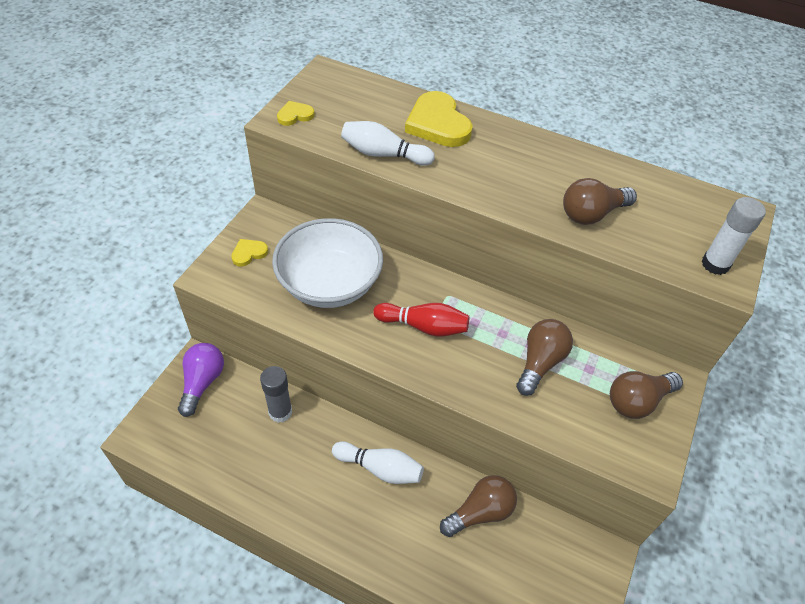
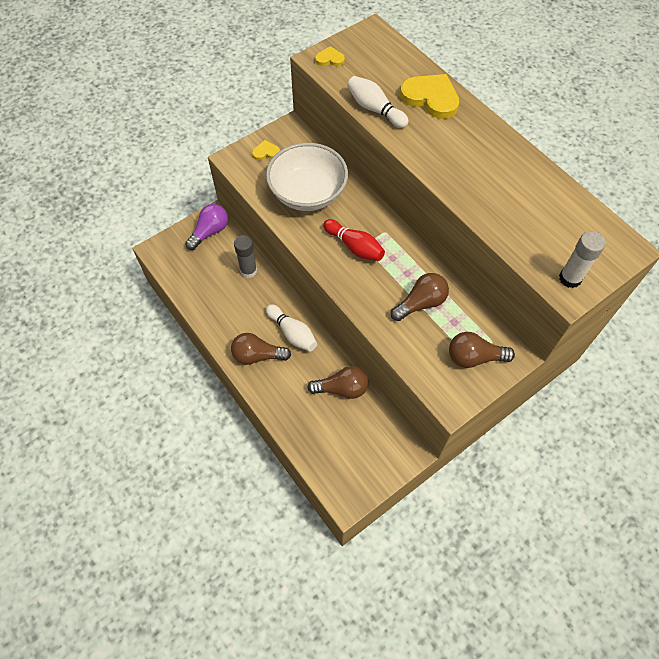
camera: 30 degrees right, 10 degrees up
yellow heart [405,91,473,147] -> yellow heart turned 120 degrees clockwise [400,74,459,119]
brown light bulb [563,178,637,225] -> brown light bulb moved to [231,333,291,365]

